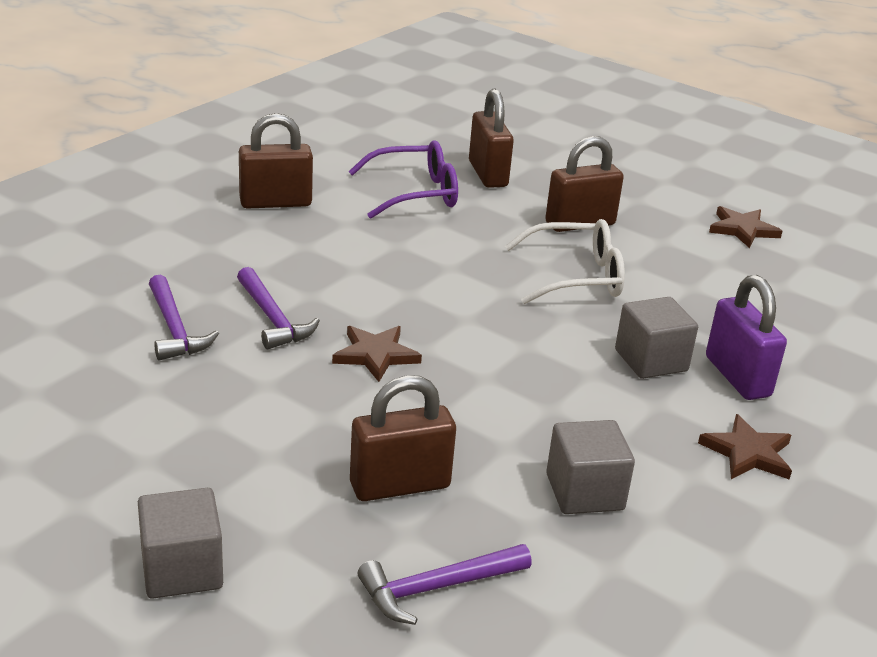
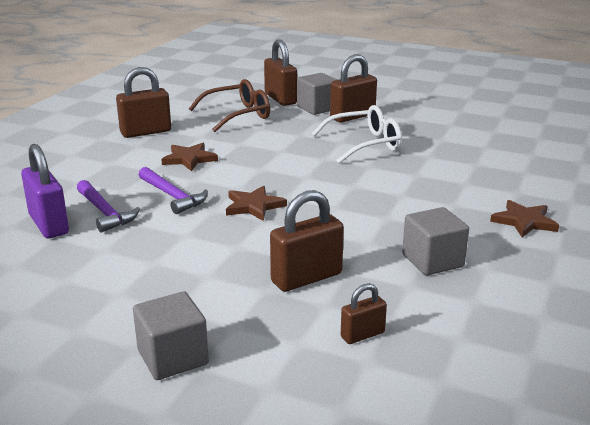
camera: 10 degrees left, 5 degrees down
purple glasses [348,140,458,219] -> brown glasses [189,79,270,132]
purple hammer [357,544,532,625] -> brown padlock [341,283,387,344]
grey cube [615,297,698,379] -> grey cube moved to [297,73,337,115]
purple padlock [706,275,787,400] -> purple padlock moved to [21,144,69,238]
brown star [709,206,782,248] -> brown star moved to [161,143,218,171]

